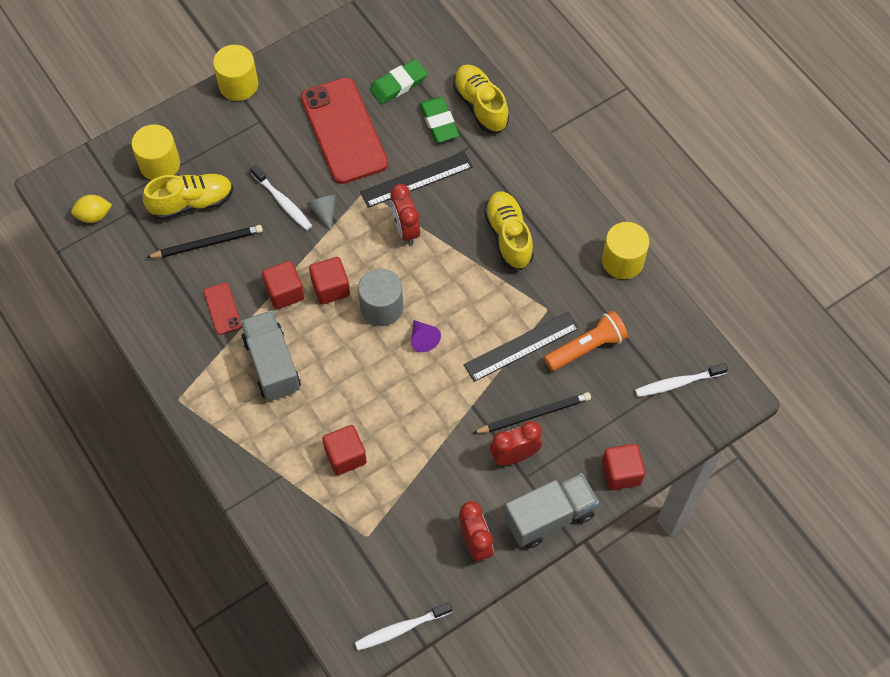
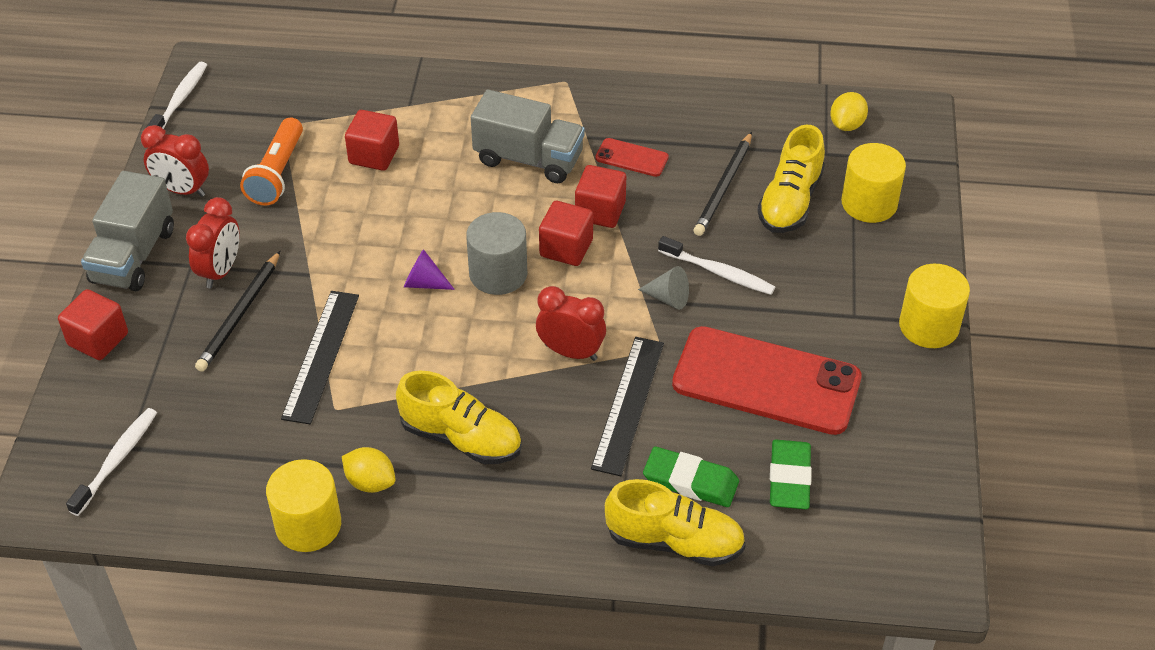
camera: 130 degrees right, 15 degrees down
white toothbrush [250,165,312,230] -> white toothbrush turned 150 degrees counterclockwise [658,236,775,295]
orange flashlight [544,311,628,371] -> orange flashlight moved to [240,118,303,206]
none -> yellow lemon [342,447,395,493]

